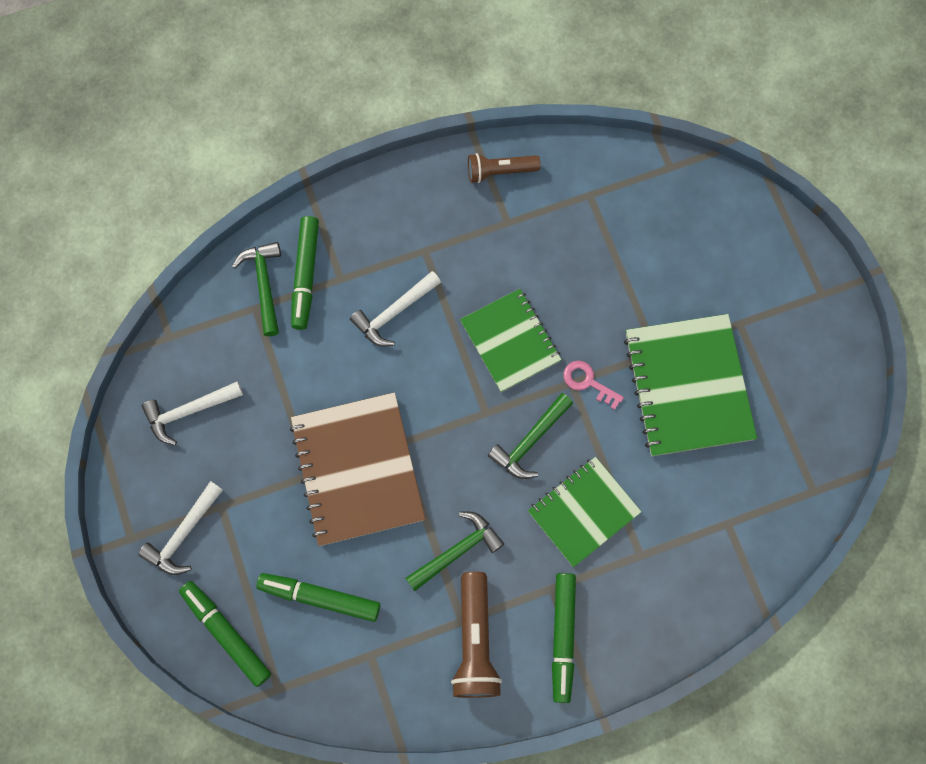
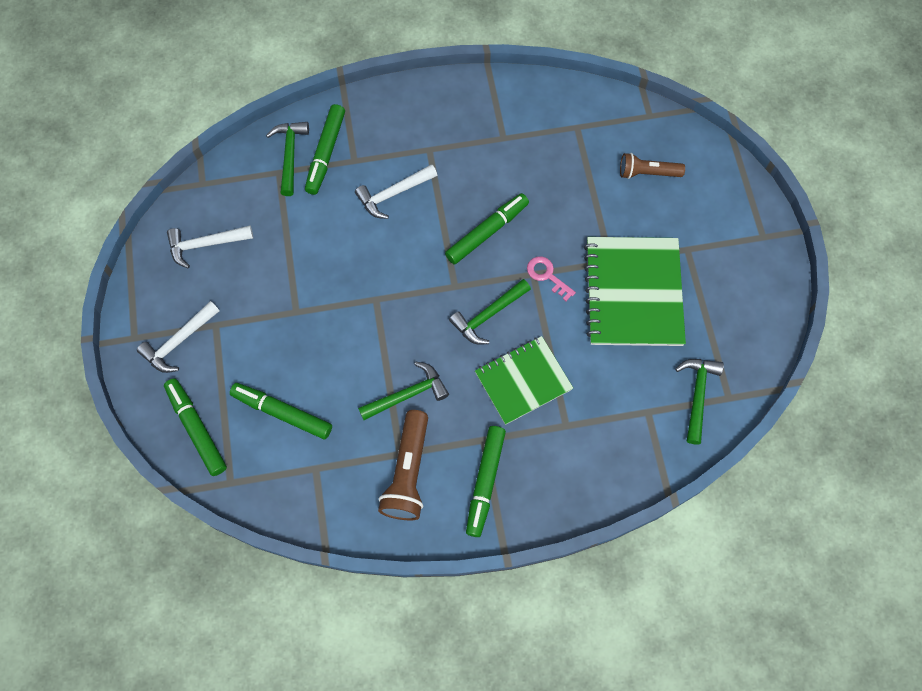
camera: 10 degrees right, 5 degrees down
brown notebook [290,392,425,546] -> none
green notebook [460,289,562,392] -> green marker [445,193,529,264]
brown flashlight [468,153,541,183] -> brown flashlight moved to [620,153,685,179]
none -> green hammer [675,359,724,444]

